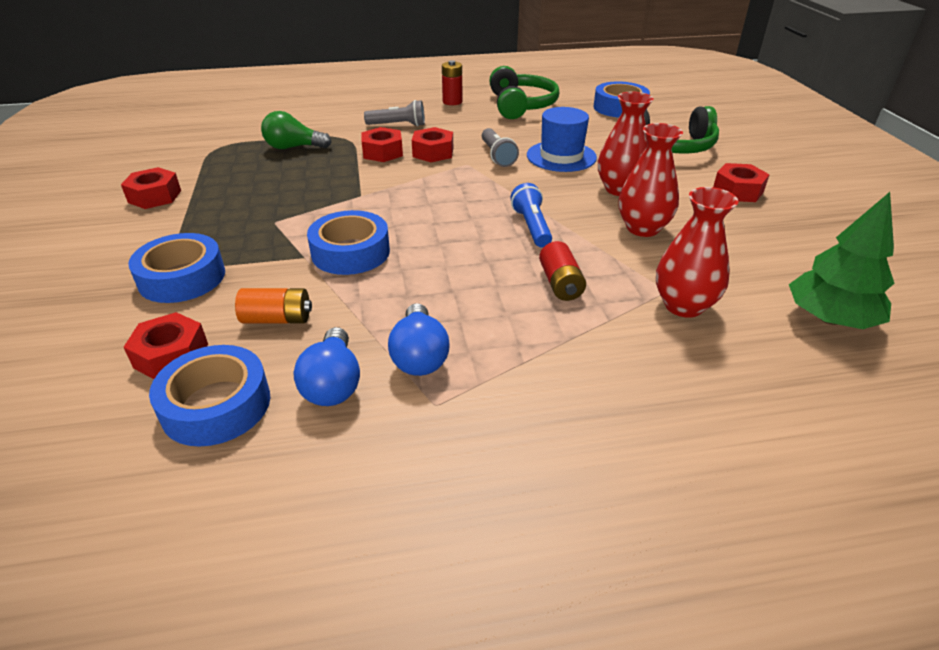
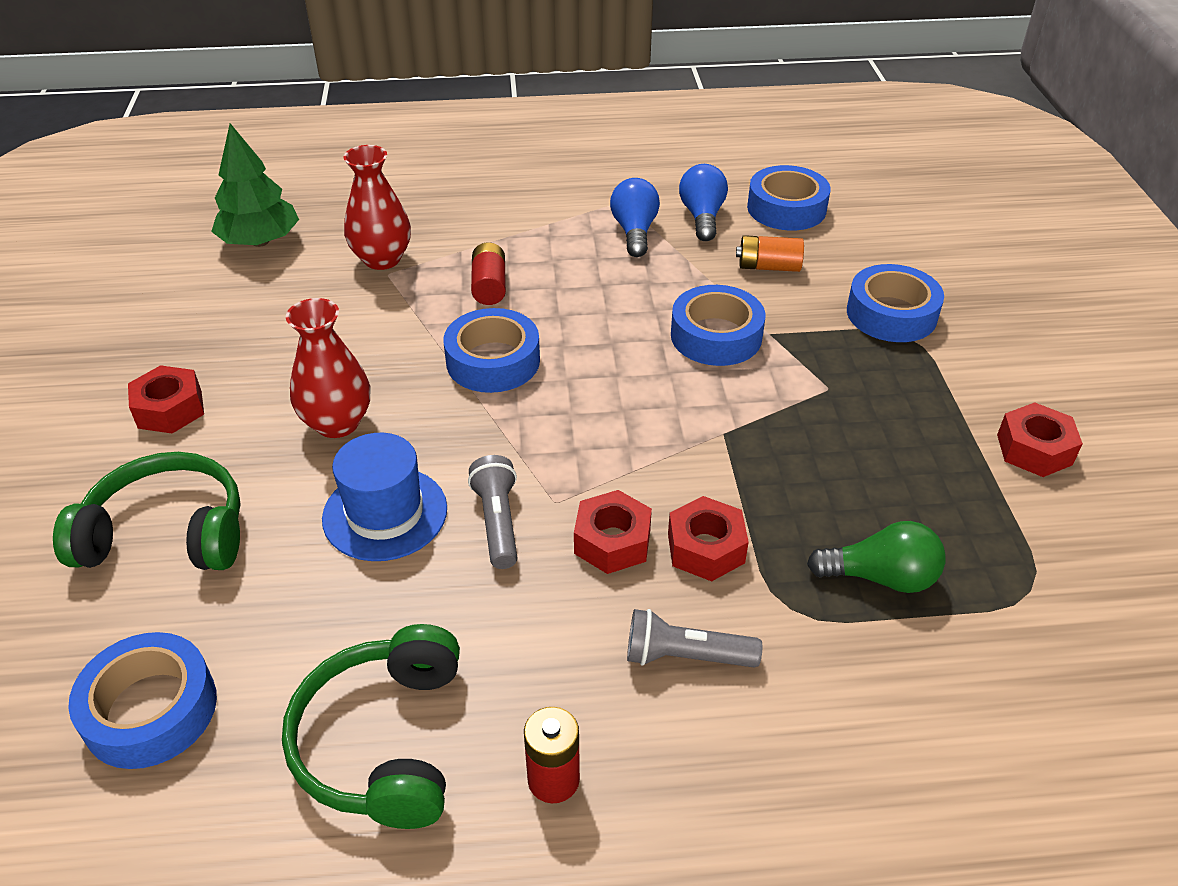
camera: 175 degrees left, 5 degrees up
red nut [124,312,208,379] -> none
blue flashlight [511,183,552,247] -> blue tape [443,308,540,393]
red vase [619,123,683,237] -> none

